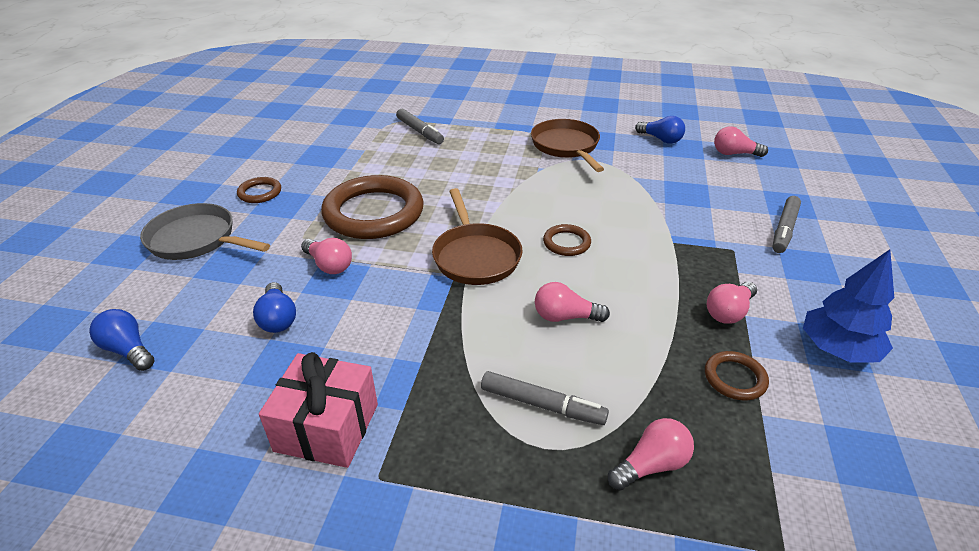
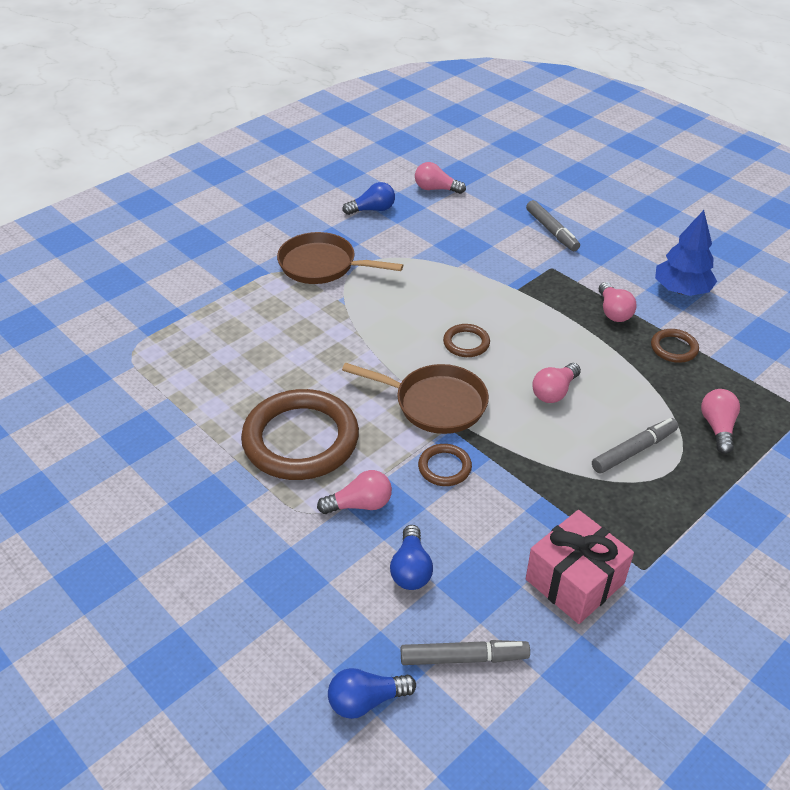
camera: 55 degrees left, 5 degrees up
grey pan [140,203,270,260] -> none
brown ring [237,177,281,203] -> brown ring moved to [418,444,472,486]
blue light bulb [253,282,296,333] -> blue light bulb turned 75 degrees clockwise [390,525,433,590]
grey marker [396,109,444,144] -> grey marker moved to [401,640,530,665]
pink light bulb [714,126,768,157] -> pink light bulb turned 60 degrees clockwise [415,162,466,194]

